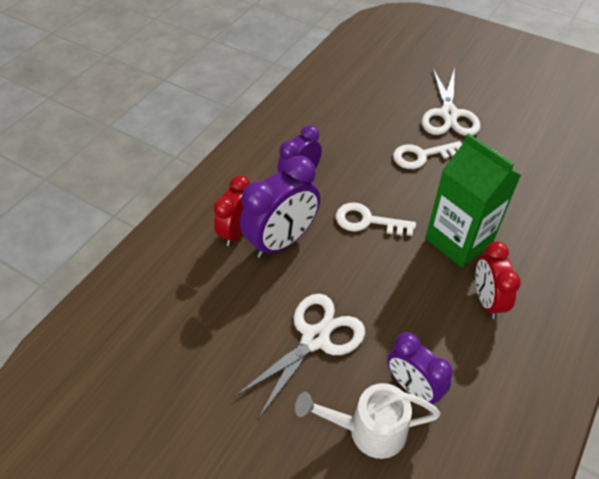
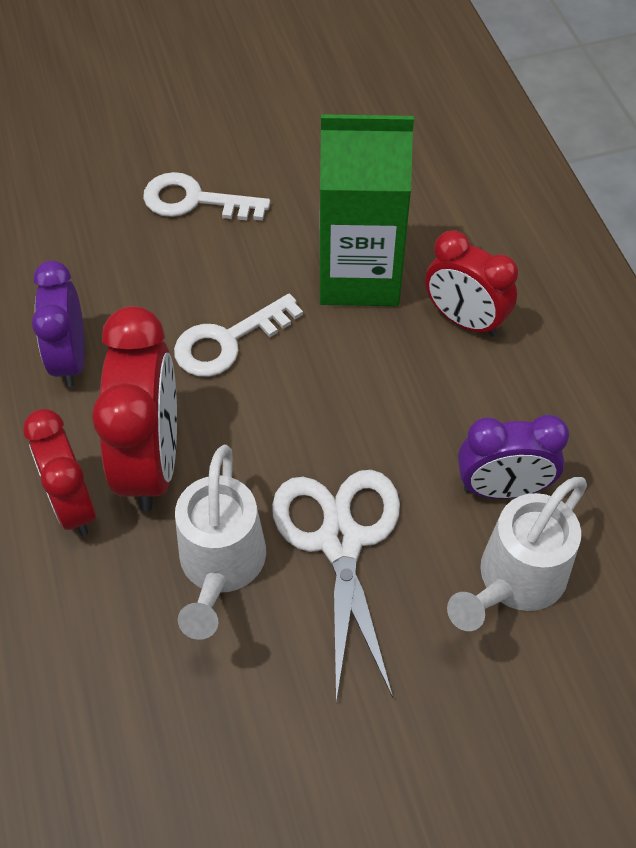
camera: 50 degrees left, 5 degrees up
purple clock [240,156,320,258] -> red clock [92,306,177,511]
white key [393,141,462,169] -> white key turned 75 degrees clockwise [143,172,270,221]
white scissors [422,68,481,136] -> none
none -> white watering can [175,445,266,640]

